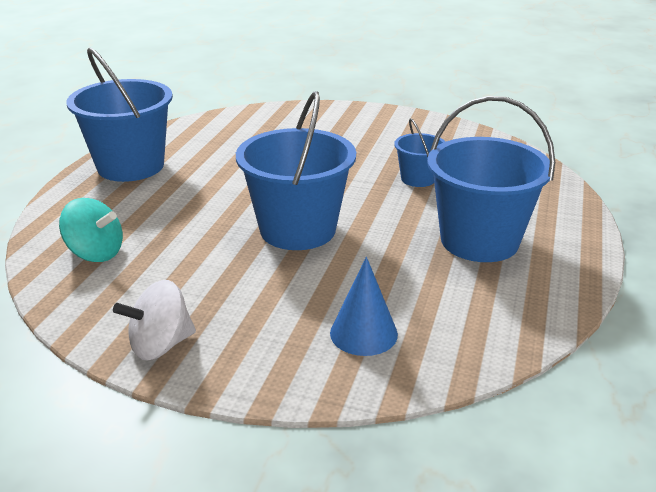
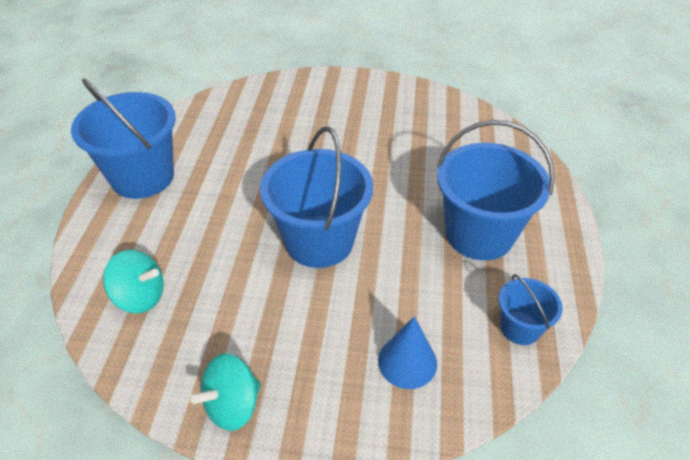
camera: 10 degrees left, 15 degrees up
white spinning top [113,280,196,360] -> turquoise spinning top [191,353,261,431]
blue bucket [394,118,446,187] -> blue bucket moved to [499,274,563,345]

